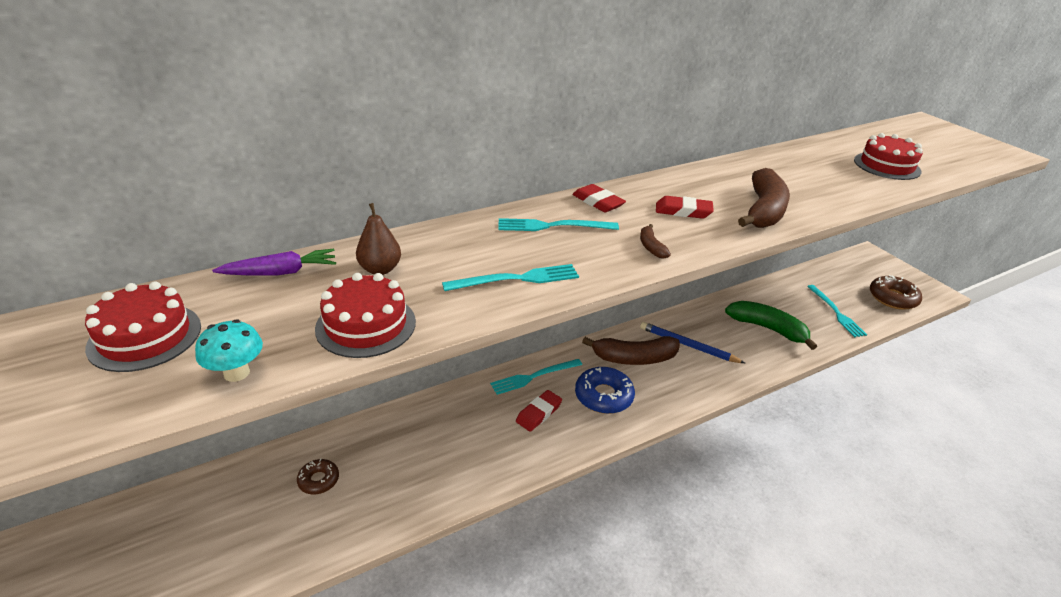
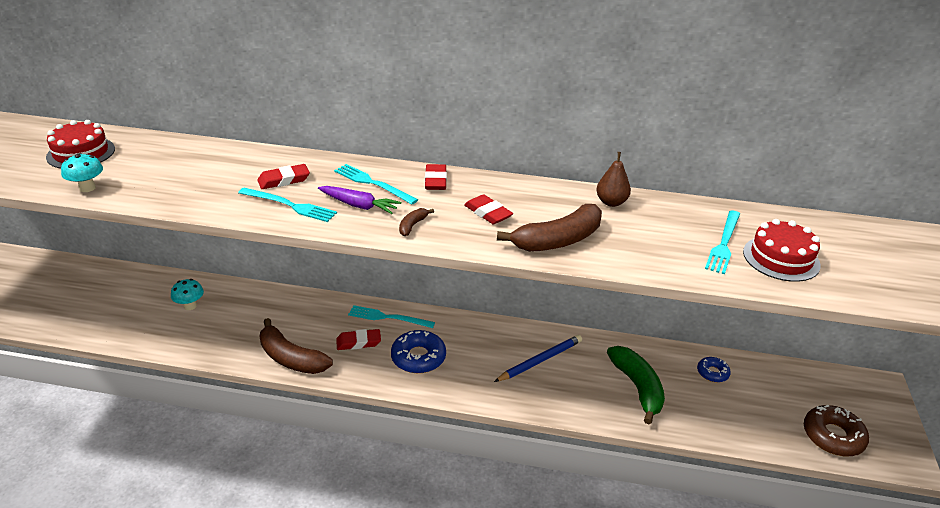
camera: 40 degrees right, 0 degrees up
purple carrot [212,249,336,276] -> purple carrot moved to [318,186,401,214]
brown donut [297,458,339,494] -> turquoise mushroom [171,279,204,310]
red cake [315,273,416,358] -> none
brown pear [356,203,401,275] -> brown pear moved to [596,152,631,207]
brown banana [582,336,680,365] -> brown banana moved to [260,318,333,374]
blue pencil [640,322,745,363] -> blue pencil turned 75 degrees clockwise [494,335,582,382]
turquoise fork [807,285,867,337] -> turquoise fork moved to [705,210,740,274]
none -> red eraser [257,164,310,189]
none -> blue donut [697,357,731,382]

